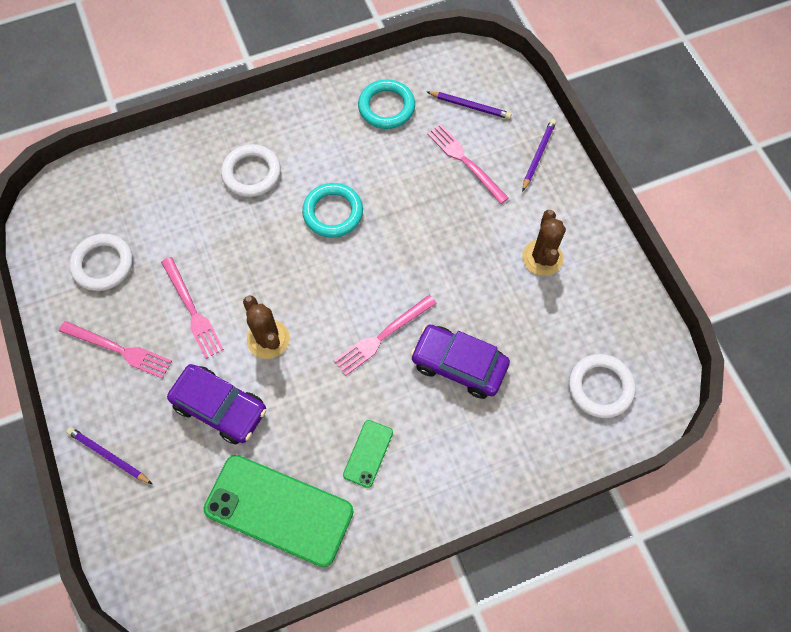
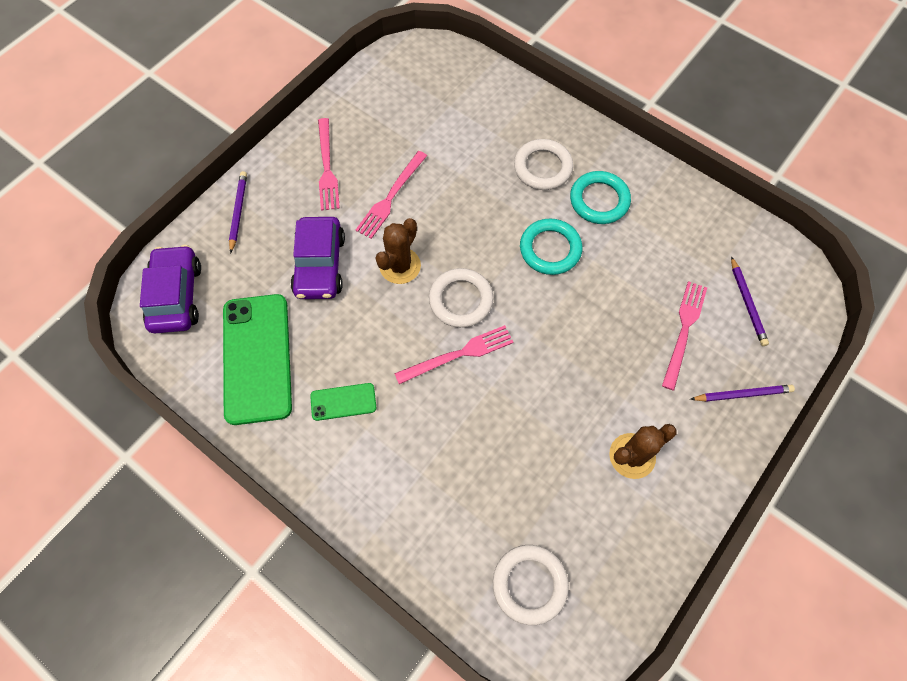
camera: 60 degrees right, 0 degrees up
white ring [69,234,133,291] -> white ring moved to [429,268,493,328]
pink fork [333,295,436,376] -> pink fork turned 135 degrees clockwise [394,325,514,384]
turquoise ring [358,79,415,129] -> turquoise ring moved to [570,171,631,224]
purple car [410,325,510,399] -> purple car moved to [140,245,201,333]

